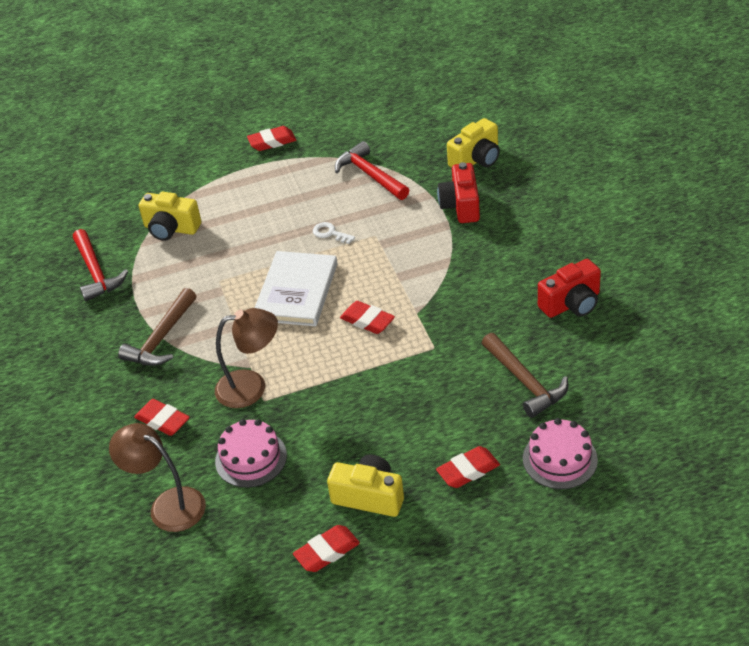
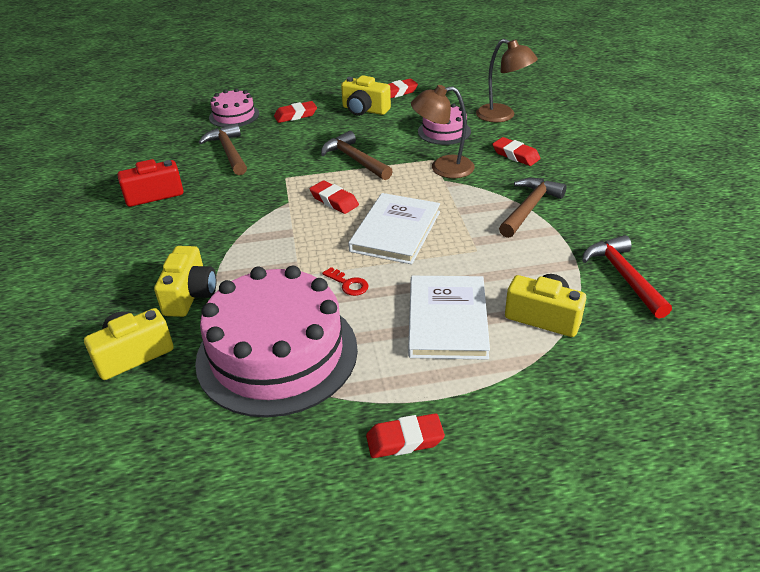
camera: 175 degrees left, 5 degrees down
white key [313,222,355,244] -> red key [322,267,369,296]
red hammer [335,141,409,200] -> pink cake [195,266,358,417]
red camera [437,162,480,223] -> yellow camera [154,246,216,317]
none -> brown hammer [321,131,393,180]
none -> white book [408,276,490,360]

